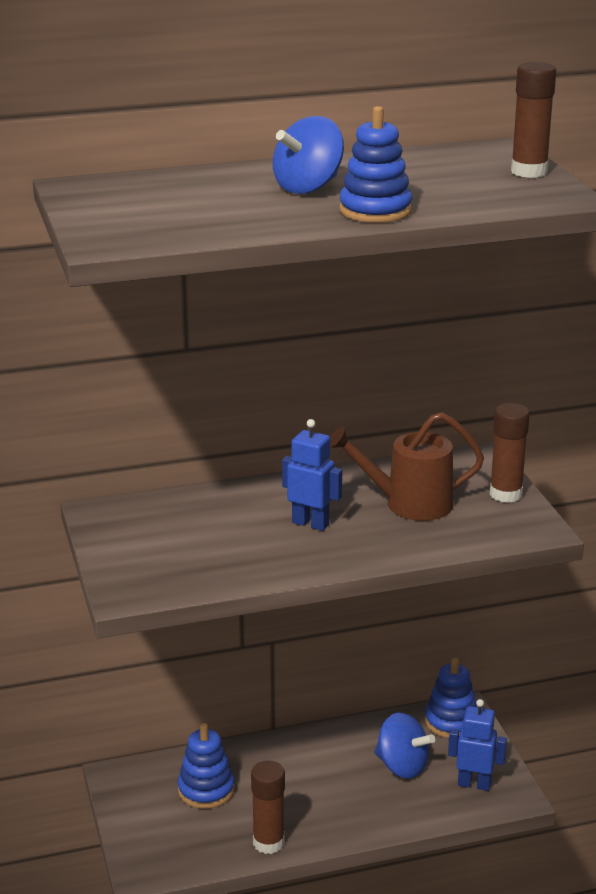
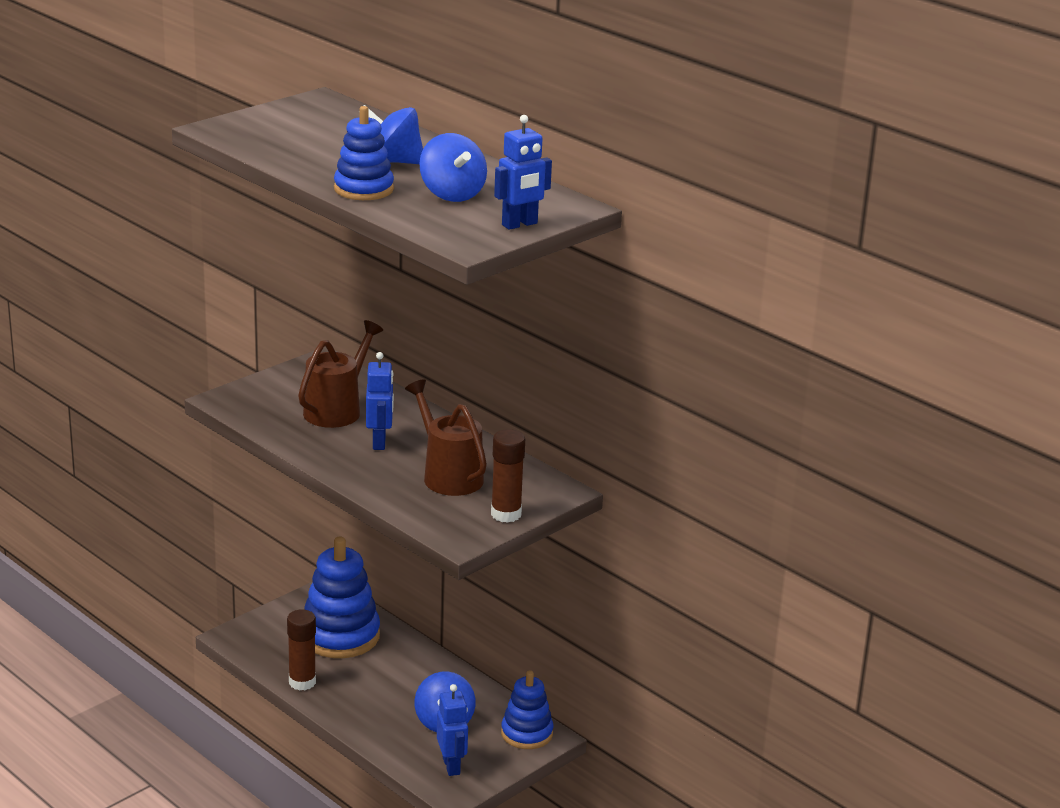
camera: 60 degrees right, 0 degrees up
blue stacking toy [178,723,235,809] -> blue stacking toy [304,537,380,658], size x1.62
brown glue stick [511,62,556,178] -> blue robot [494,115,552,230]
none -> brown watering can [298,320,383,428]
none -> blue spinning top [419,133,487,202]

